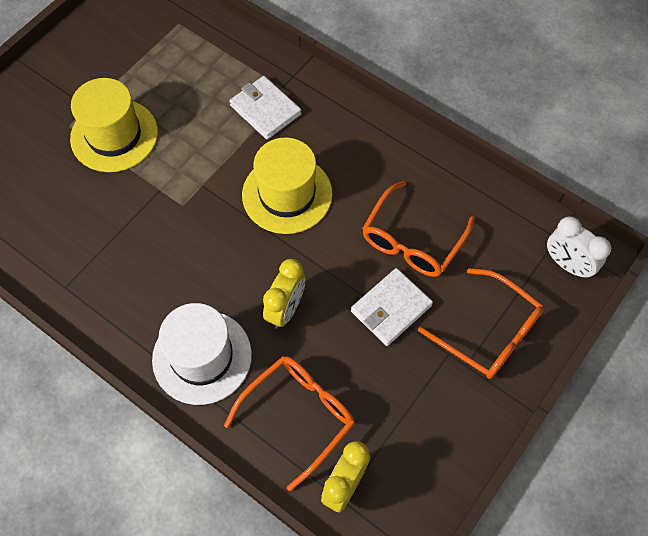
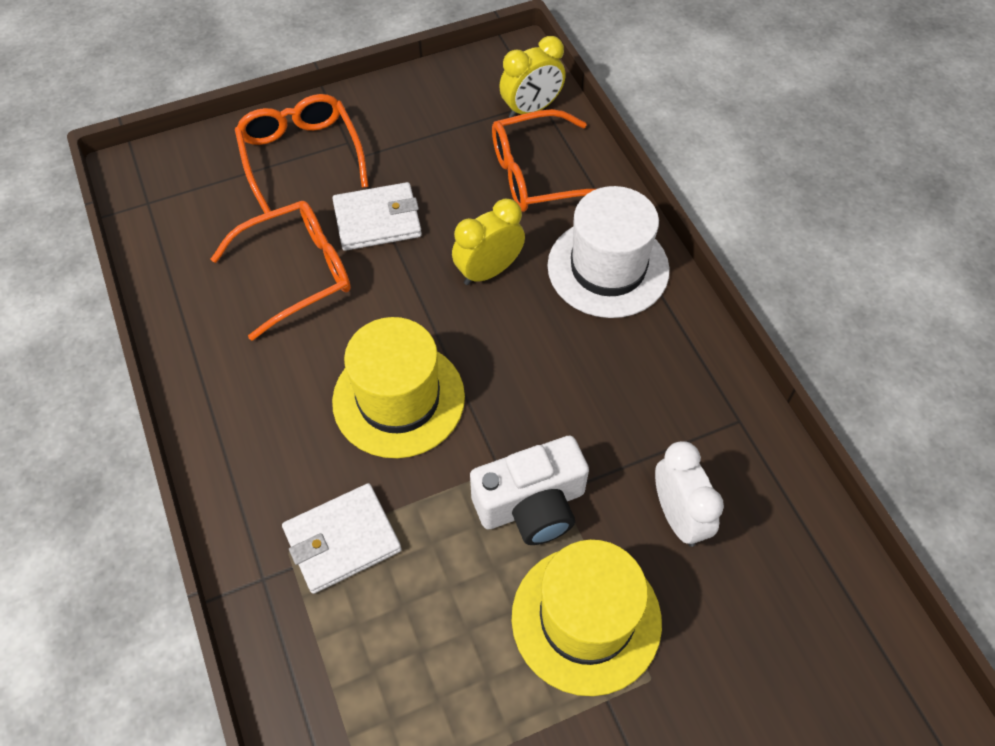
camera: 150 degrees left, 5 degrees down
white wallet [229,76,301,140] -> white wallet turned 75 degrees clockwise [282,483,402,594]
white clock [547,216,611,278] -> white clock moved to [655,441,724,547]
none -> white camera [470,436,589,545]

